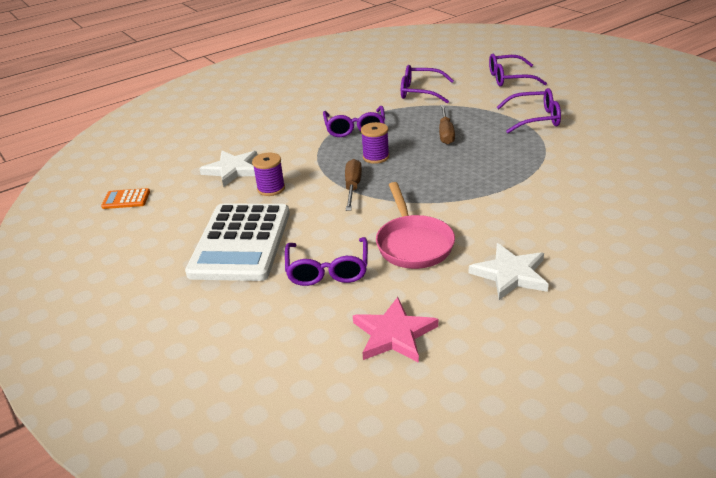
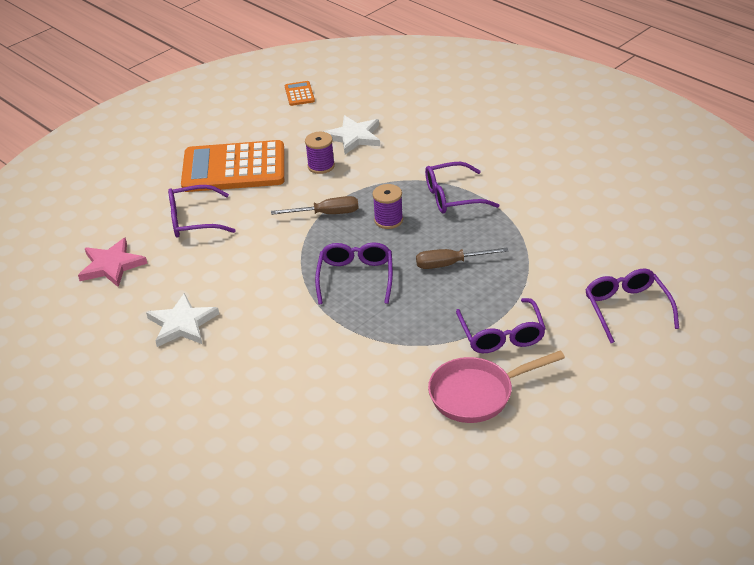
camera: 80 degrees right, 5 degrees up
white calculator [185,203,290,281] -> orange calculator [181,140,284,192]
pink pan [376,182,455,269] -> pink pan moved to [428,350,565,423]
purple glasses [401,65,454,103] -> purple glasses moved to [315,242,393,304]

